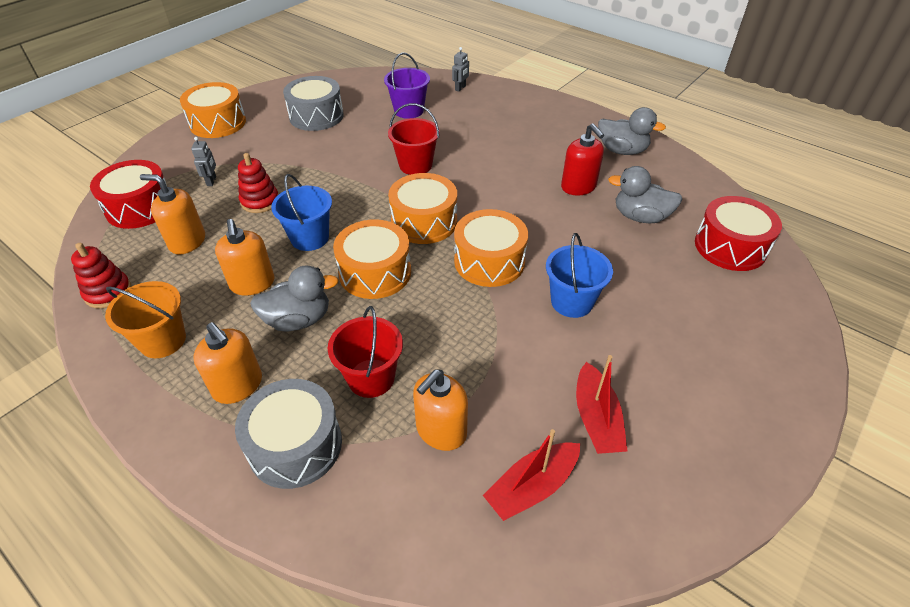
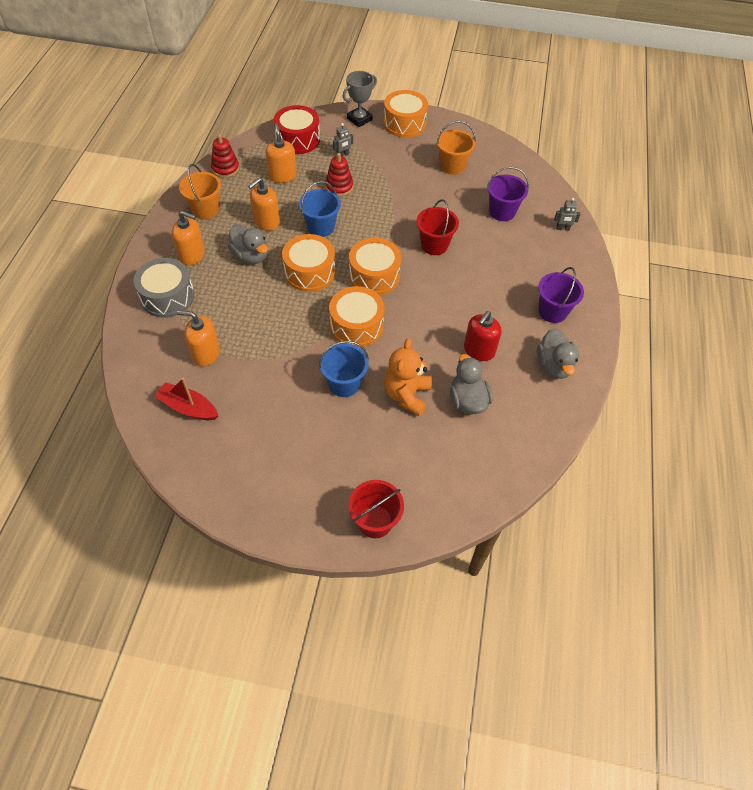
camera: 60 degrees right, 10 degrees up
orange soap dispenser [193,322,262,404] -> orange soap dispenser turned 90 degrees counterclockwise [172,211,205,265]
grey drum [283,76,344,131] -> orange bucket [437,121,476,175]
red bucket [328,306,403,398] -> red bucket moved to [348,480,404,538]
red boat [576,355,628,454] -> none
red drum [695,196,782,271] -> none
none -> grey trophy [342,71,377,127]
none -> orange teddy bear [384,338,432,416]
none -> purple bucket [538,267,584,323]

